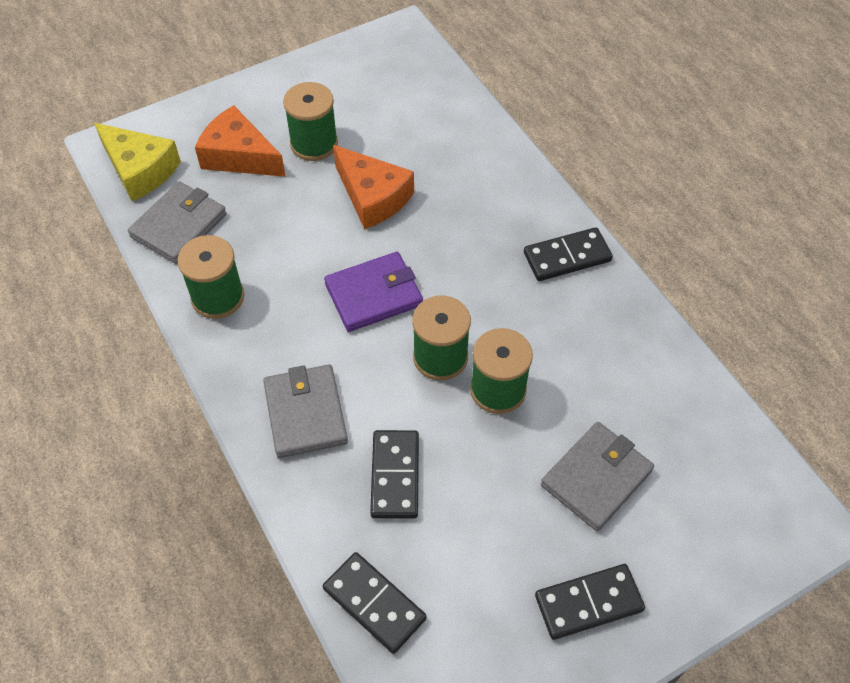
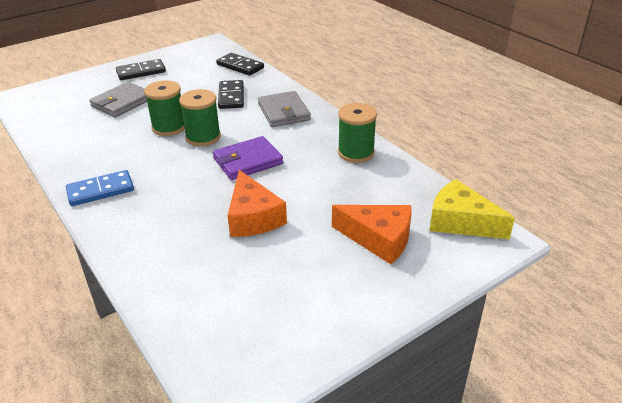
camera: 175 degrees right, 20 degrees down
grey wallet [128,181,227,264] -> none
green spool [283,82,338,161] -> none
orange cheese [333,145,414,229] -> orange cheese turned 150 degrees counterclockwise [228,170,287,237]
black domino [524,227,613,281] -> blue domino [66,170,134,206]

